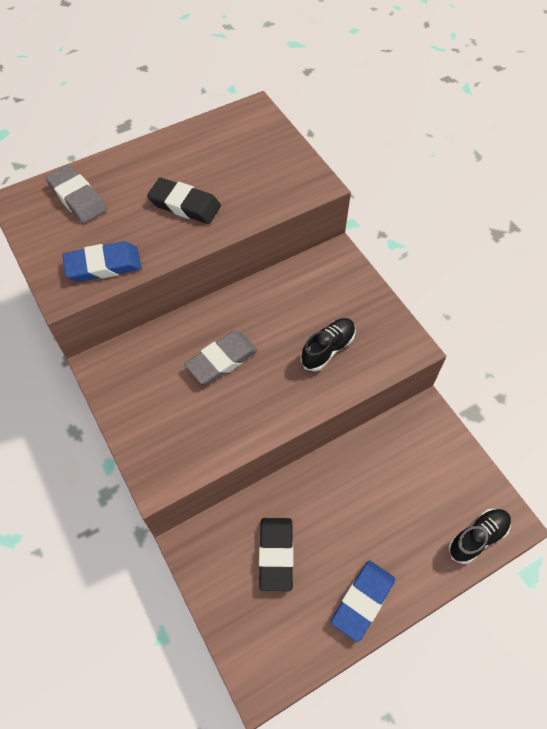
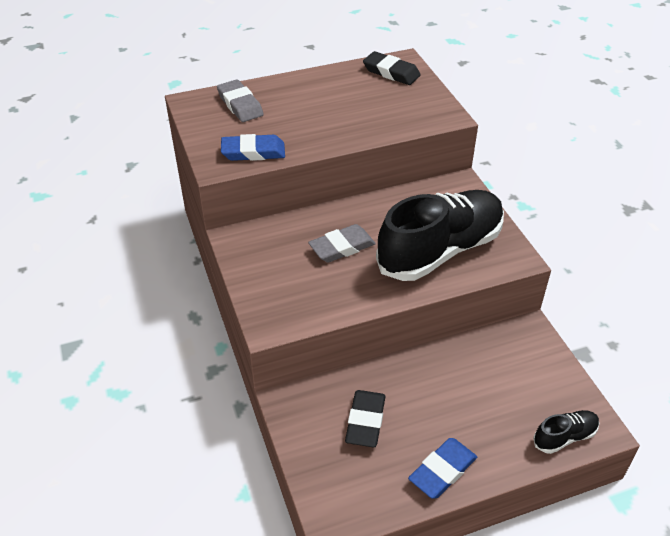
camera: 10 degrees right, 15 degrees down
black eraser [147,178,221,224] -> black eraser moved to [363,51,421,85]
black shoe [300,318,356,371] -> black shoe [376,190,504,281], size x2.32

